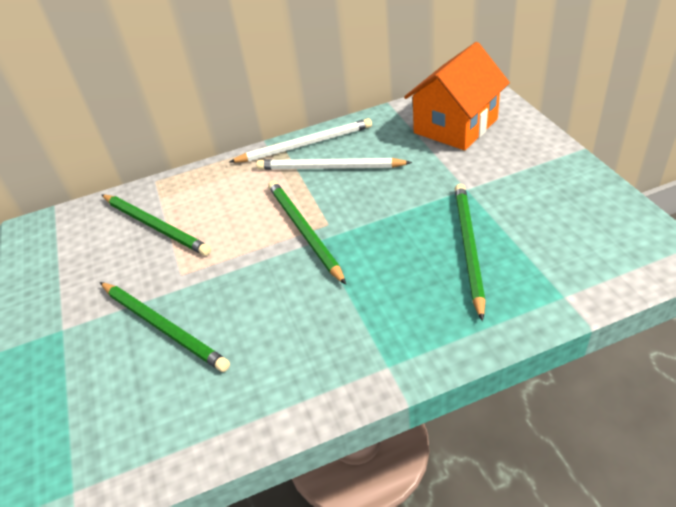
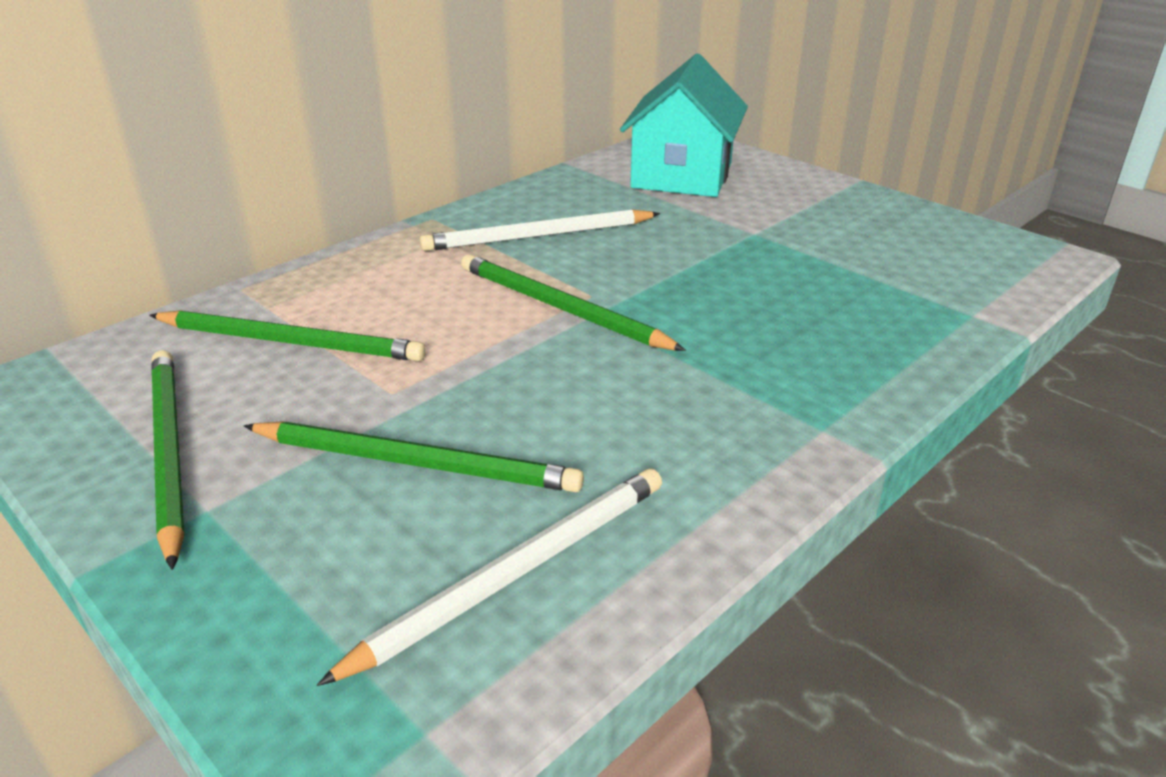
camera: 30 degrees left, 10 degrees down
white pencil [230,118,372,163] -> white pencil moved to [317,468,662,686]
orange house [404,42,510,150] -> turquoise house [620,54,748,197]
green pencil [455,184,486,321] -> green pencil moved to [151,350,185,570]

